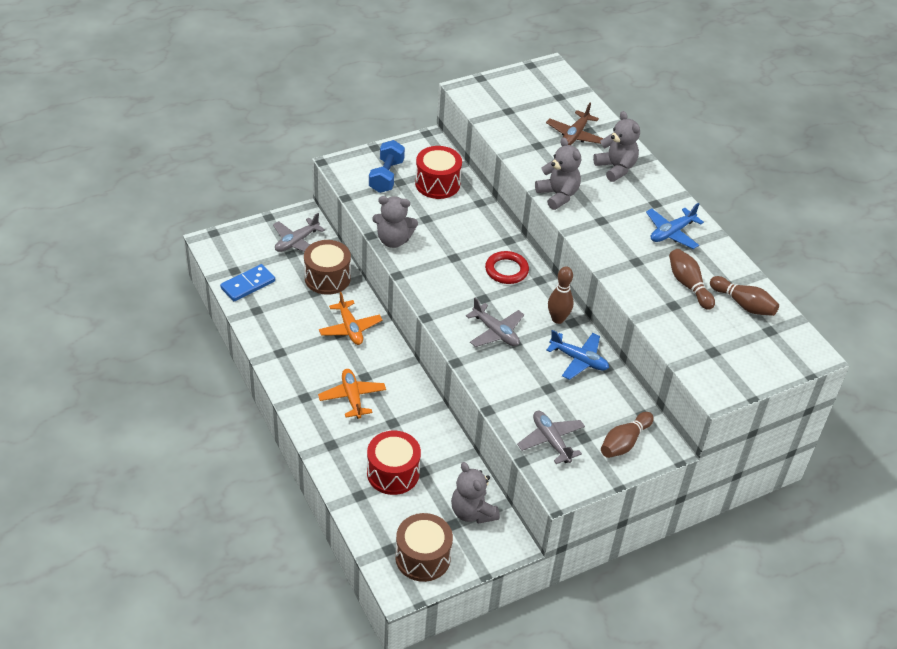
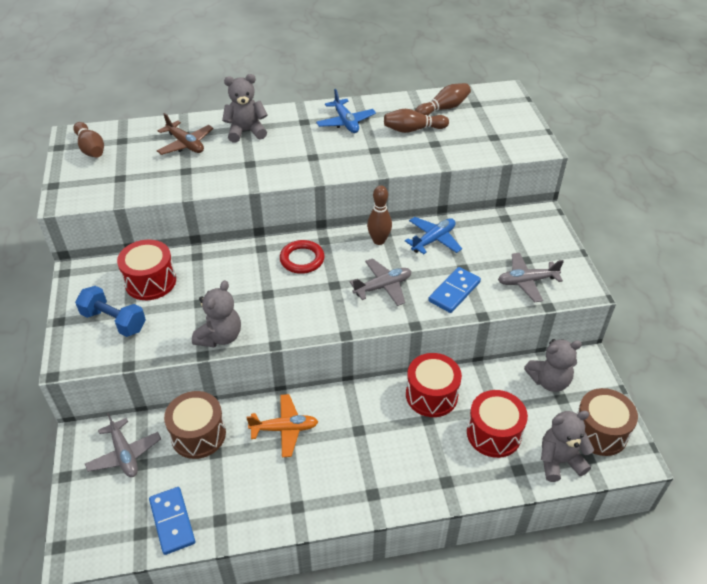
camera: 70 degrees left, 0 degrees up
orange plane [318,369,386,419] -> none
grey teddy bear [535,137,581,210] -> grey teddy bear moved to [541,411,594,482]
brown bowling pin [601,412,654,458] -> brown bowling pin moved to [73,122,104,158]
none -> red drum [406,353,462,417]
none -> blue domino [428,267,481,313]

